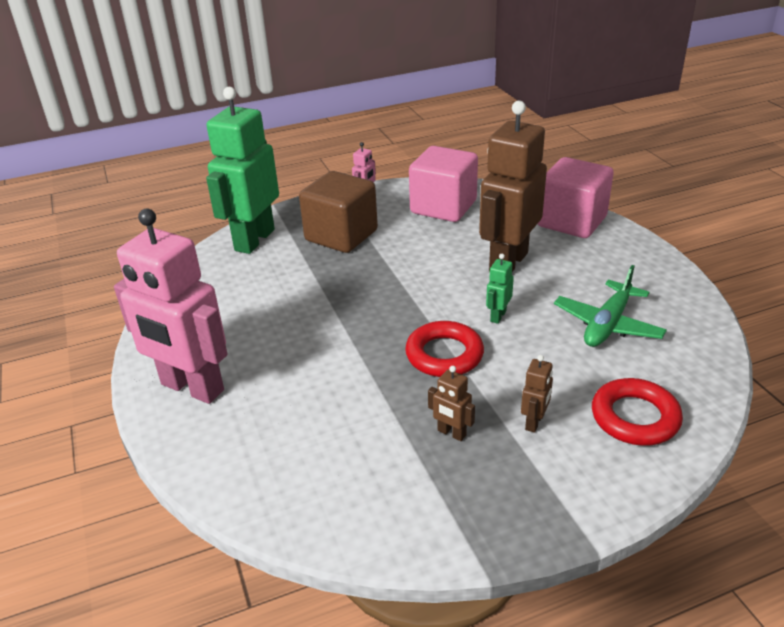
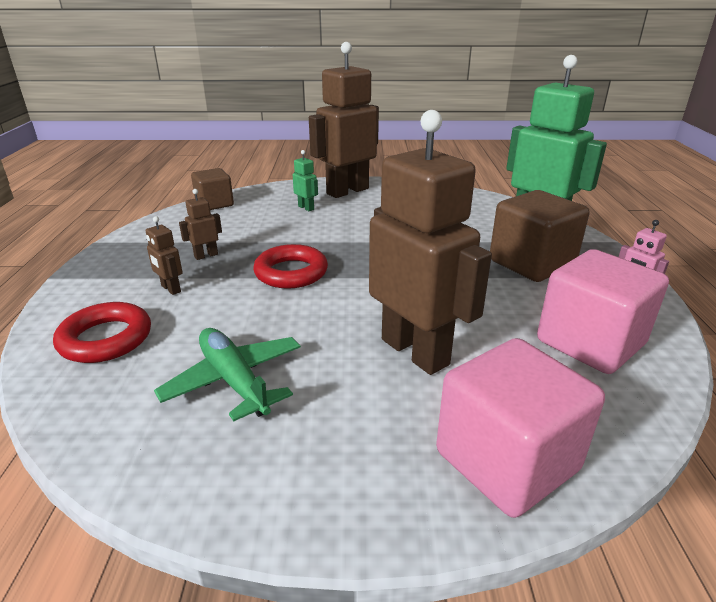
camera: 110 degrees right, 5 degrees down
pink robot [114,209,227,404] -> brown robot [309,42,379,198]
green robot [486,254,514,324] -> green robot moved to [293,150,318,211]
none -> brown cube [191,168,234,210]

